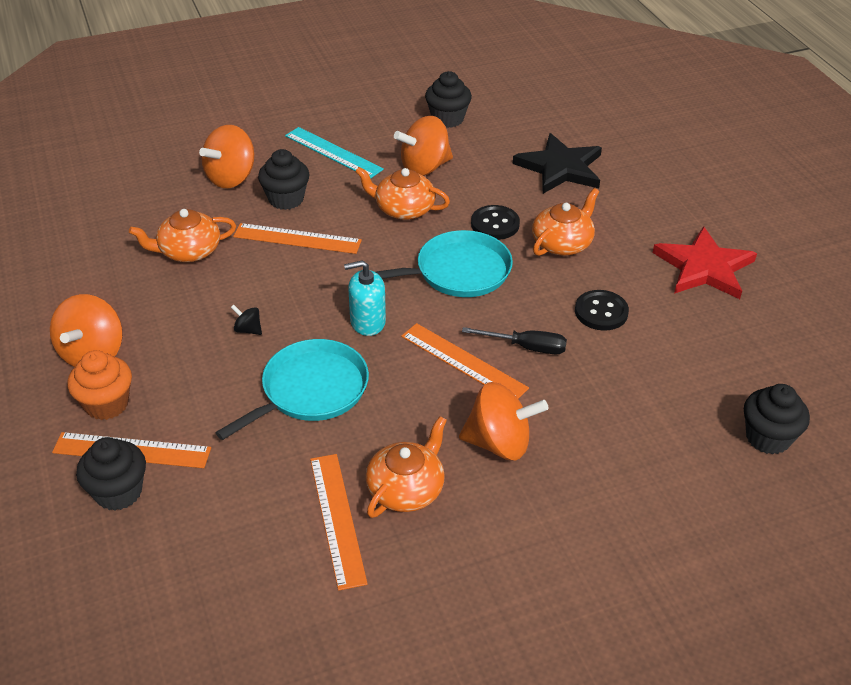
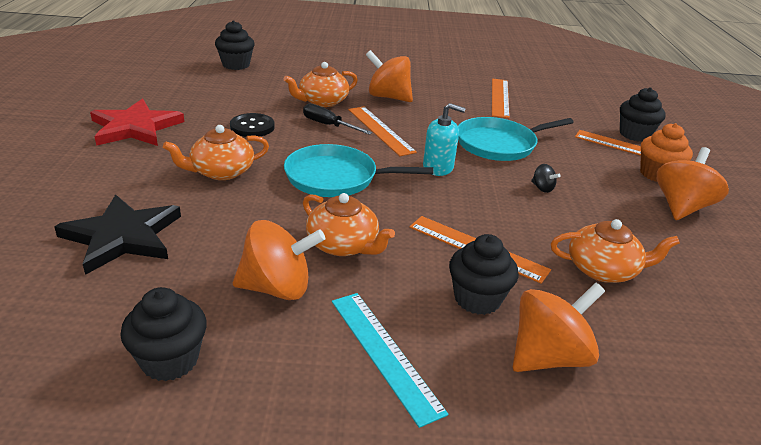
camera: 160 degrees left, 10 degrees down
orange teapot [366,416,447,518] -> orange teapot moved to [284,62,358,107]
black button [471,205,520,240] -> none

